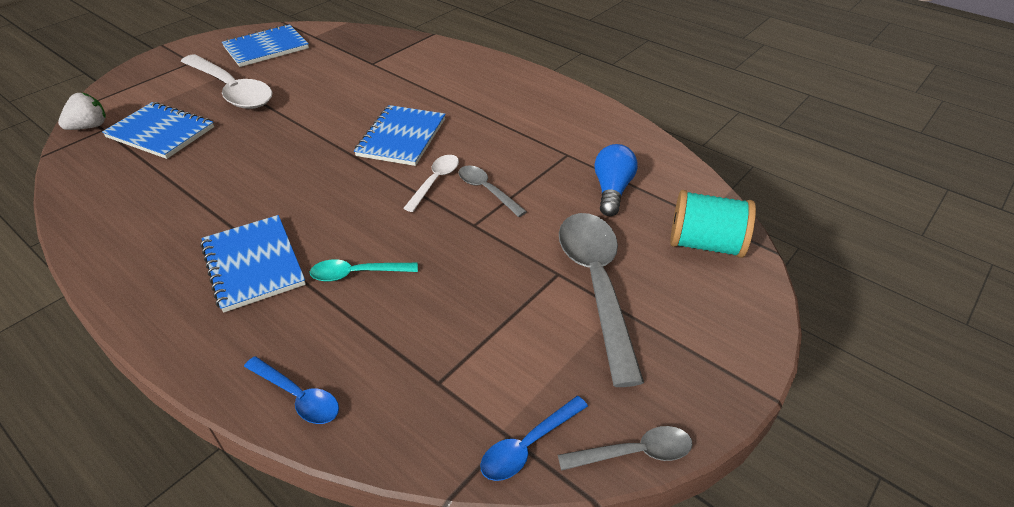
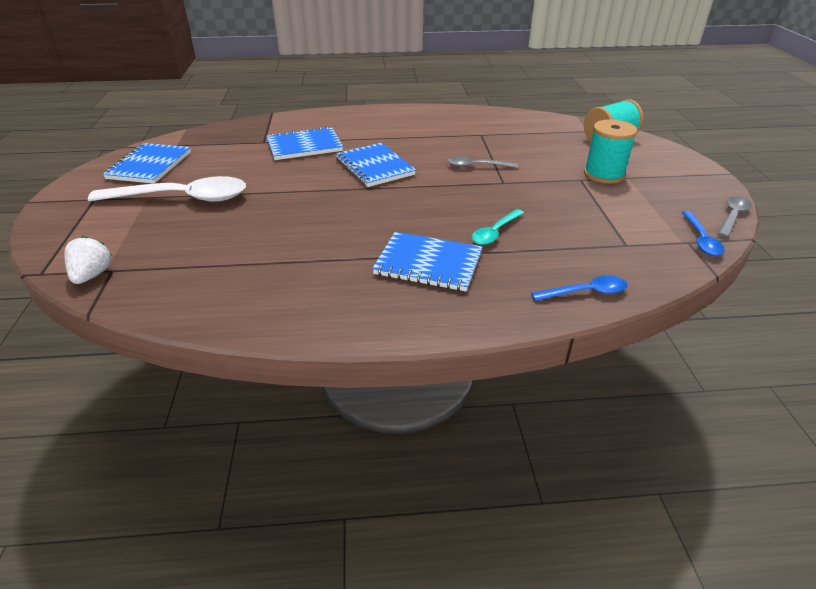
camera: 45 degrees left, 5 degrees down
blue notebook [102,102,214,159] -> blue notebook moved to [267,126,343,160]
white spoon [403,155,459,212] -> none
grey spoon [559,213,644,387] -> turquoise spool [584,119,637,184]
blue light bulb [594,144,638,216] -> none

